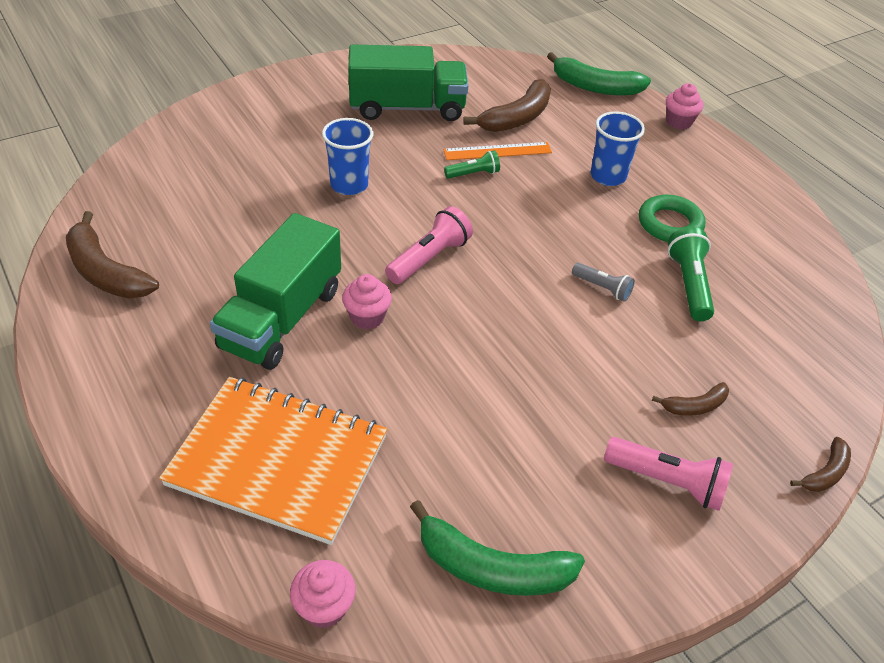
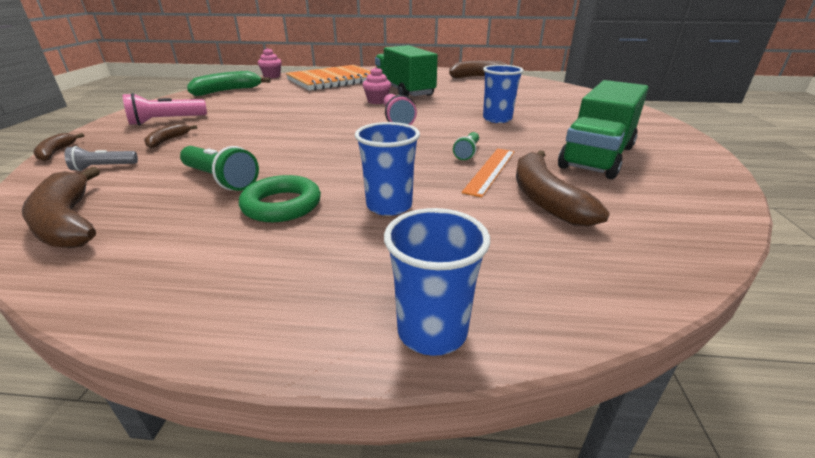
camera: 130 degrees right, 15 degrees down
green banana [547,52,651,96] -> none
grey flashlight [572,263,635,302] -> grey flashlight moved to [65,146,138,171]
pink cupcake [666,83,704,130] -> blue cup [384,208,490,356]
none -> brown banana [22,167,100,248]

